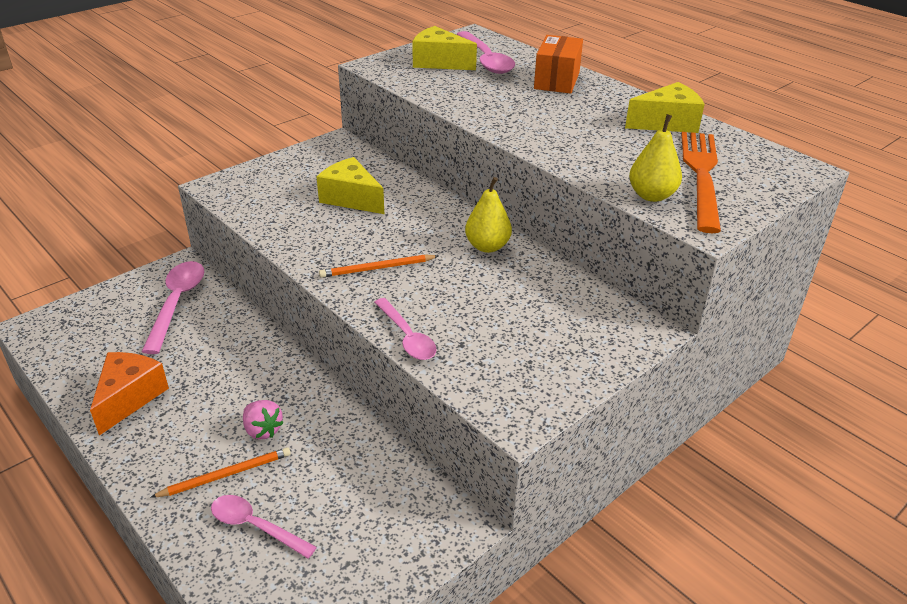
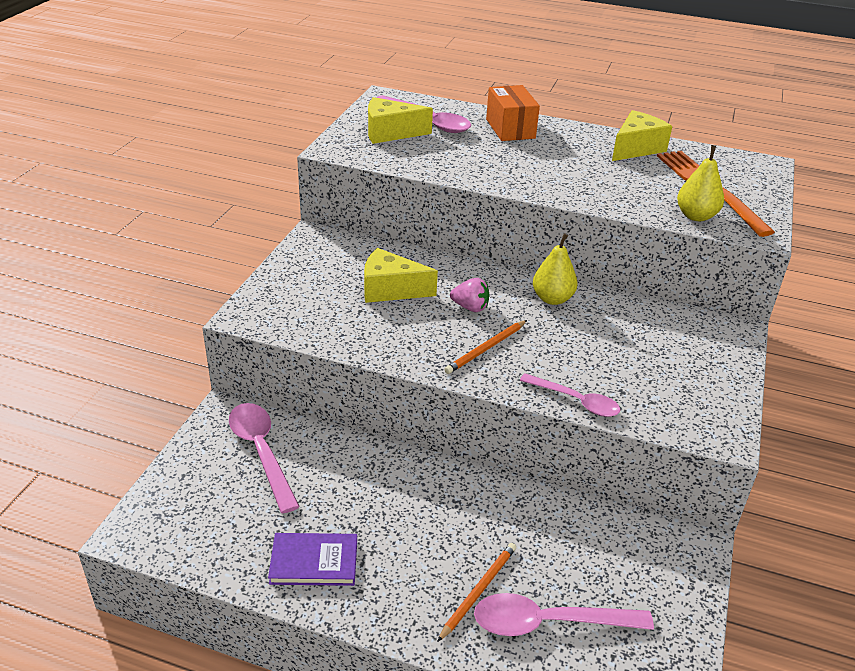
camera: 30 degrees left, 0 degrees up
orange cheese [90,352,169,436] -> purple book [268,533,357,586]
pink spoon [211,495,317,559] -> pink spoon [474,593,654,636], size x1.50
pink strawberry [243,400,284,439] -> pink strawberry moved to [450,278,490,312]

